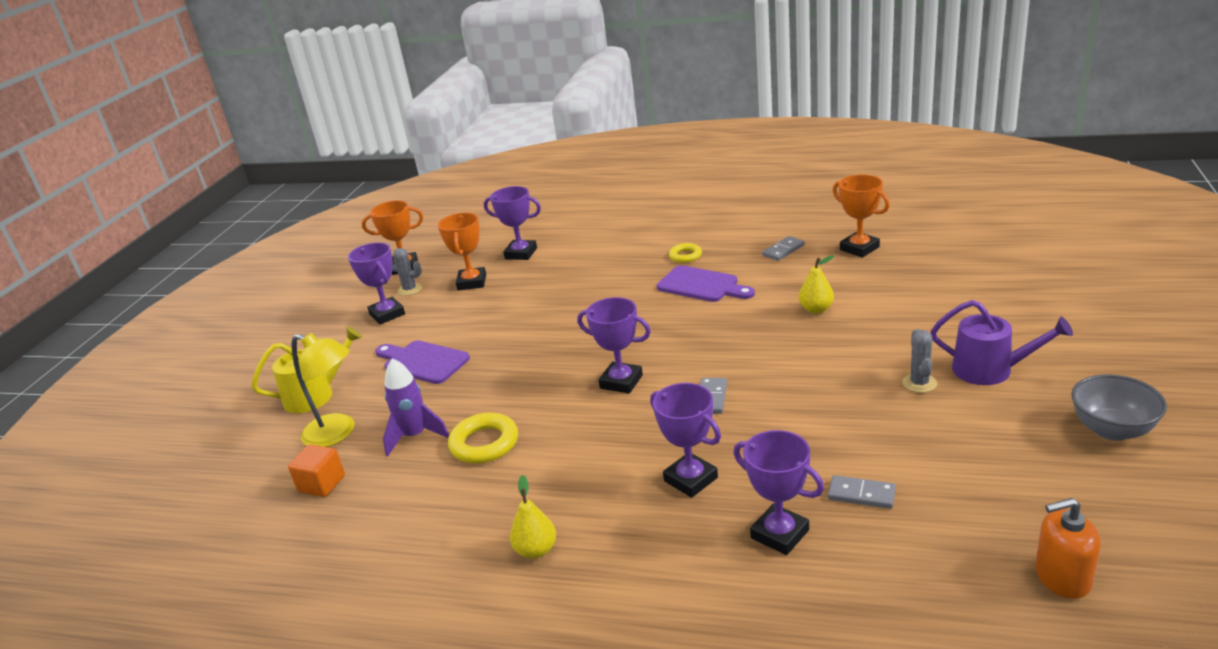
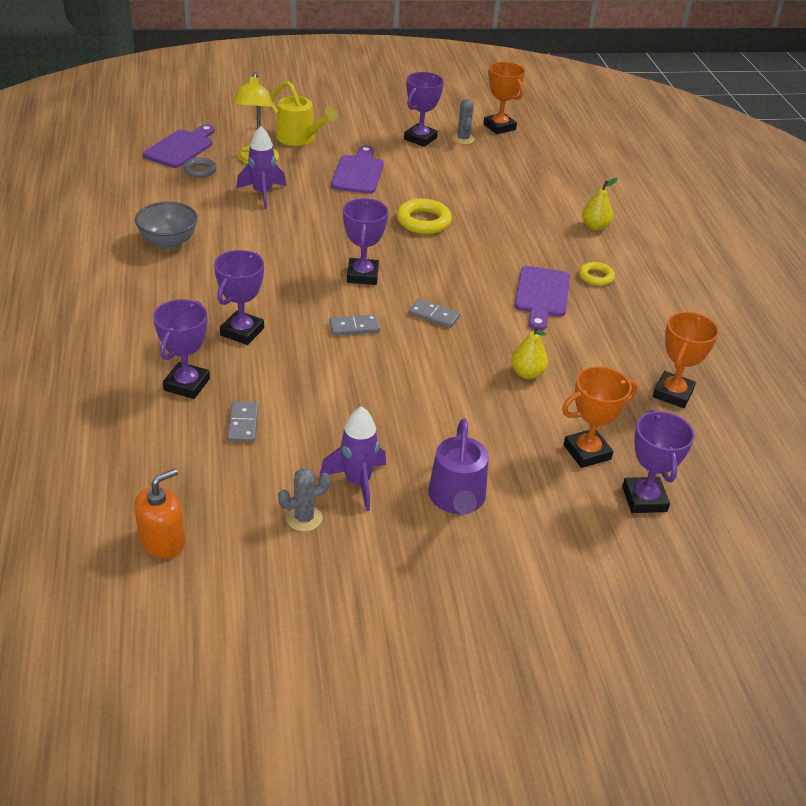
camera: 60 degrees right, 10 degrees up
orange cube [288,444,345,497] -> grey ring [184,157,217,177]
orange trophy [438,213,486,290] -> orange trophy moved to [562,366,638,468]
yellow ring [448,413,518,464] -> yellow ring moved to [397,199,452,234]
purple trophy [484,186,541,260] -> purple trophy moved to [622,410,695,513]
yellow pear [510,475,556,559] -> yellow pear moved to [582,178,618,230]
grey domino [762,236,805,261] -> grey domino moved to [409,299,460,328]
grey cactus [902,329,937,393] -> grey cactus moved to [278,468,331,532]
orange soap dispenser [1035,498,1101,599] -> orange soap dispenser turned 75 degrees clockwise [134,469,185,559]
grey bowl [1071,374,1167,441] -> grey bowl moved to [135,202,198,249]
none -> purple cutting board [143,125,215,168]
none -> purple rocket [320,406,386,511]

